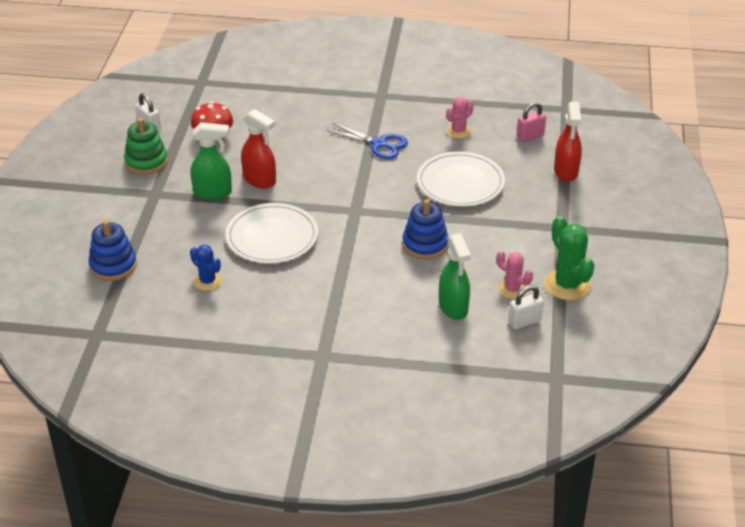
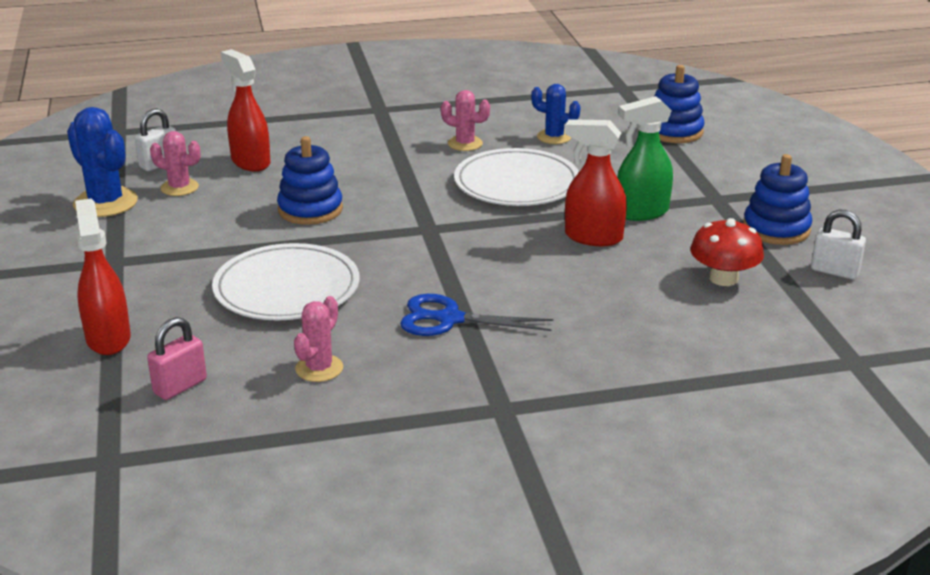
camera: 160 degrees right, 10 degrees down
green stacking toy [124,118,168,174] -> blue stacking toy [743,154,812,245]
green spray bottle [439,233,471,320] -> red spray bottle [221,49,270,172]
green cactus [544,216,594,300] -> blue cactus [67,107,138,217]
none -> pink cactus [441,90,490,151]

